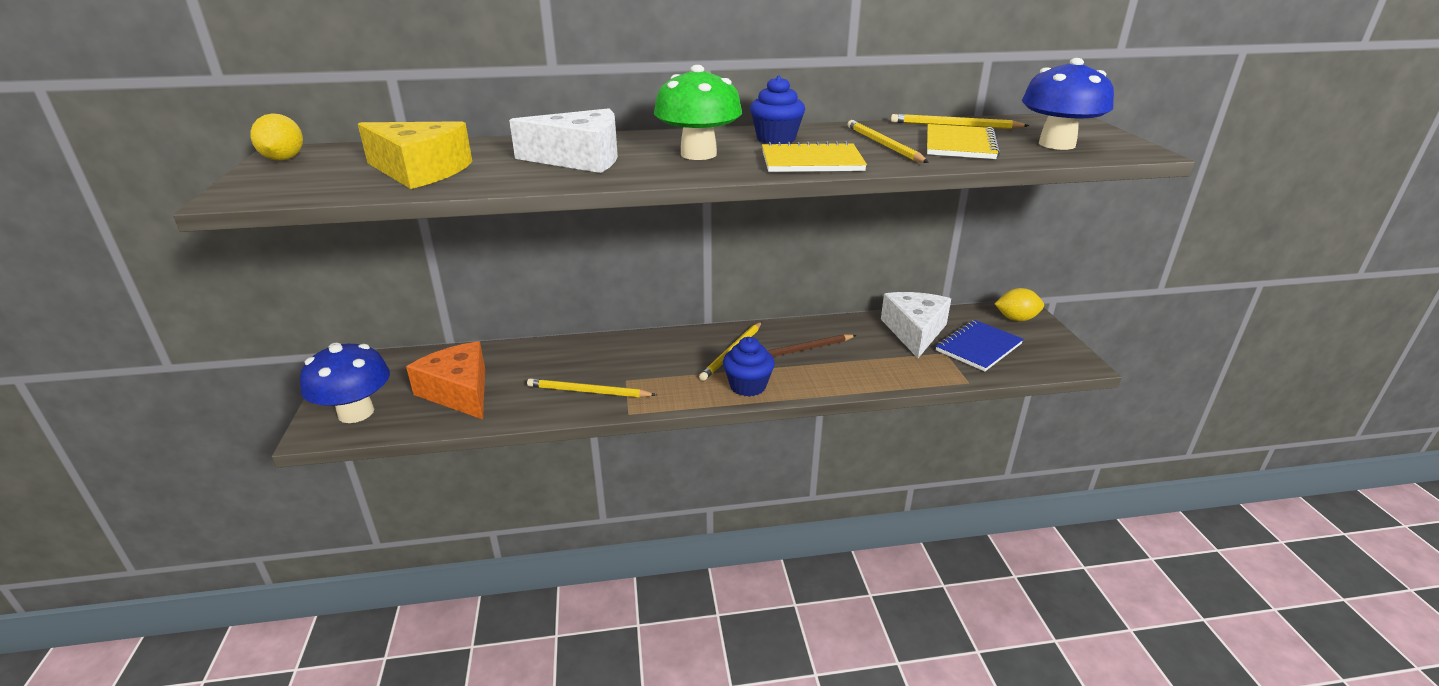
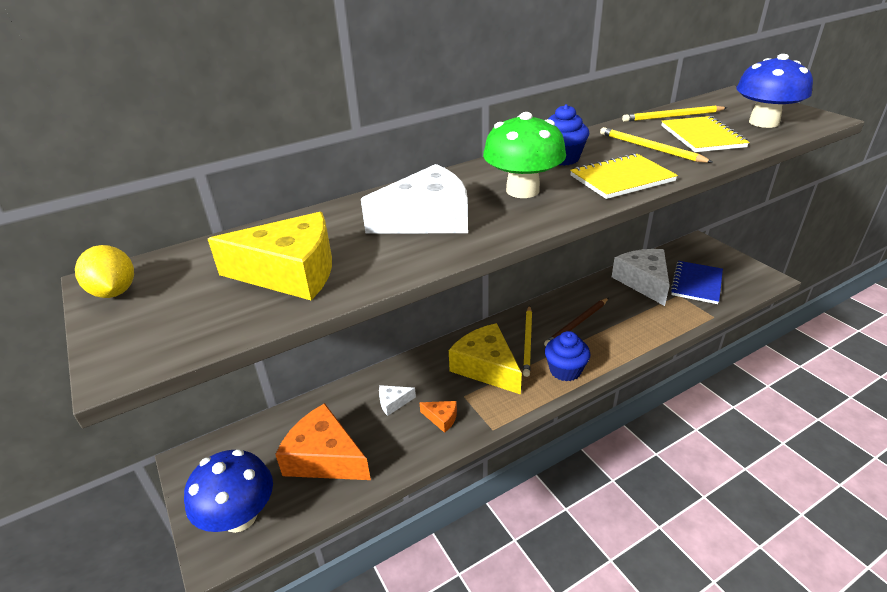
camera: 20 degrees left, 5 degrees up
yellow pencil [527,378,656,398] -> orange cheese [419,401,457,433]
yellow lemon [995,288,1044,321] -> none
none -> white cheese [379,385,416,416]
none -> yellow cheese [449,323,522,395]

